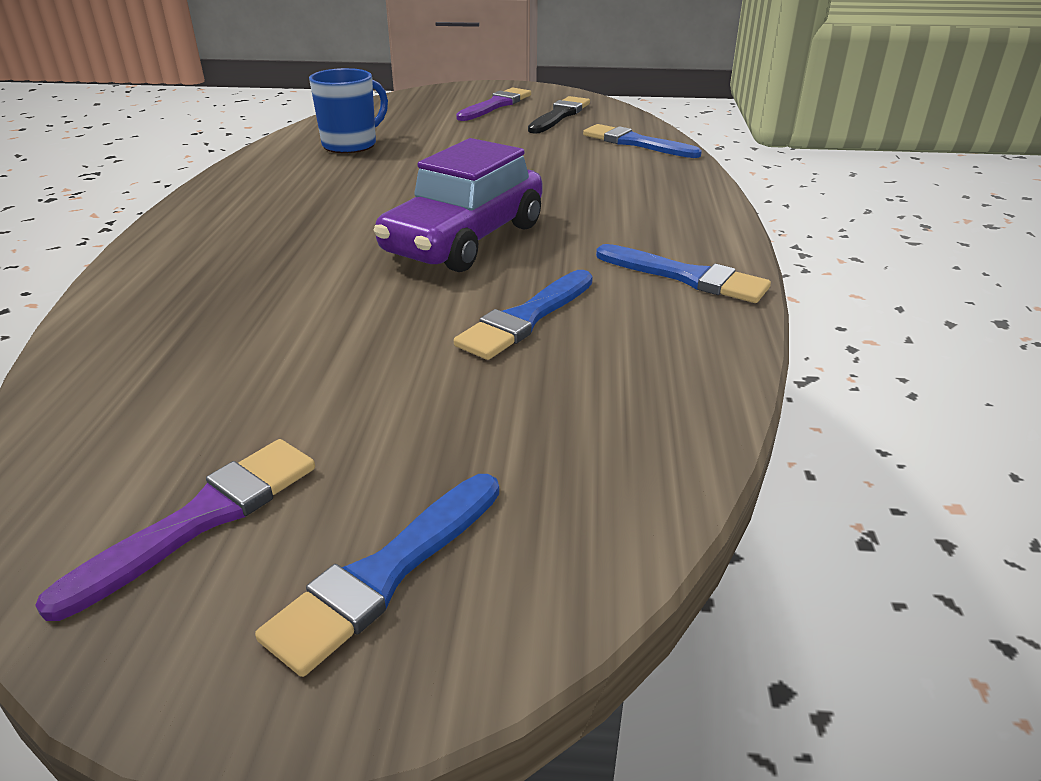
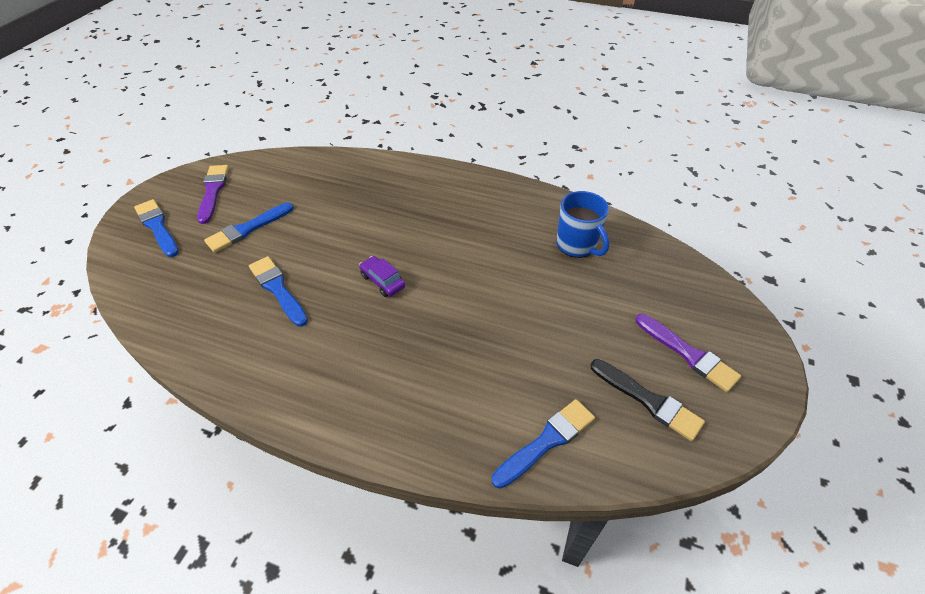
camera: 105 degrees right, 15 degrees up
purple brush [35,439,315,621] -> purple brush turned 150 degrees counterclockwise [197,165,229,224]
purple car [374,138,543,272] -> purple car [359,256,405,297], size x0.44
blue brush [596,244,771,303] -> blue brush moved to [204,202,294,253]

